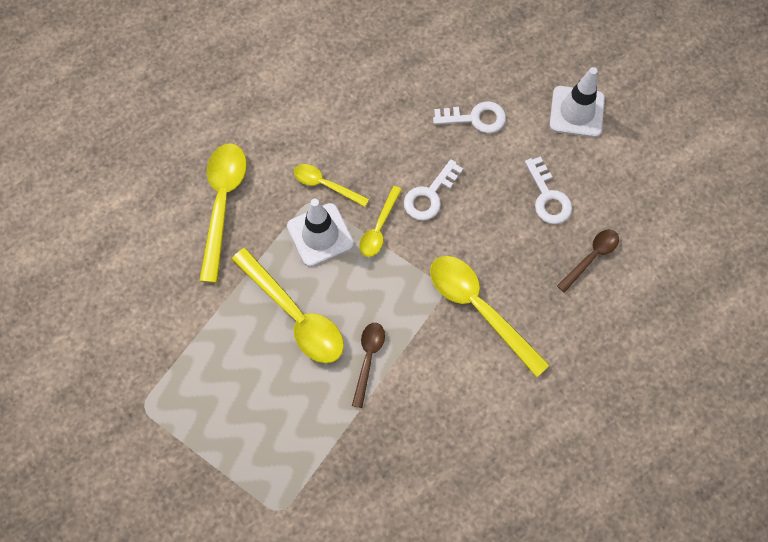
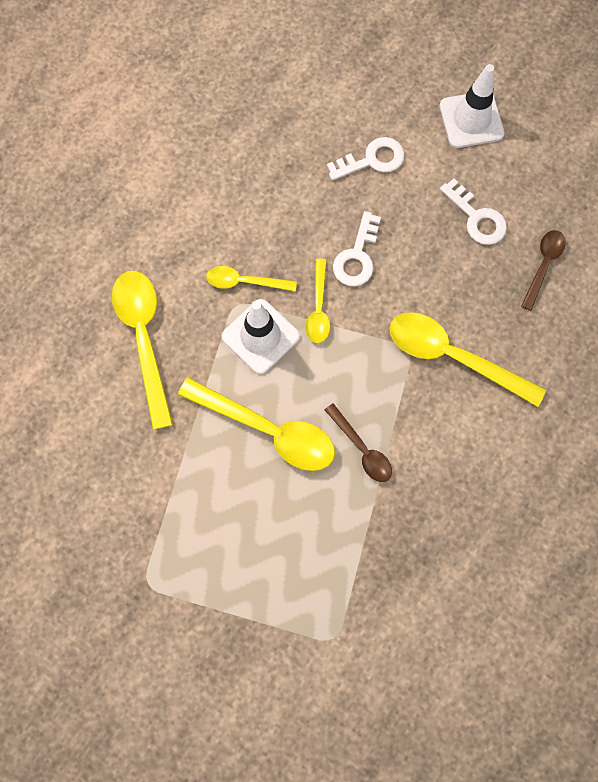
camera: 20 degrees left, 5 degrees up
brown spoon [352,323,385,408] -> brown spoon turned 150 degrees clockwise [325,403,392,482]

